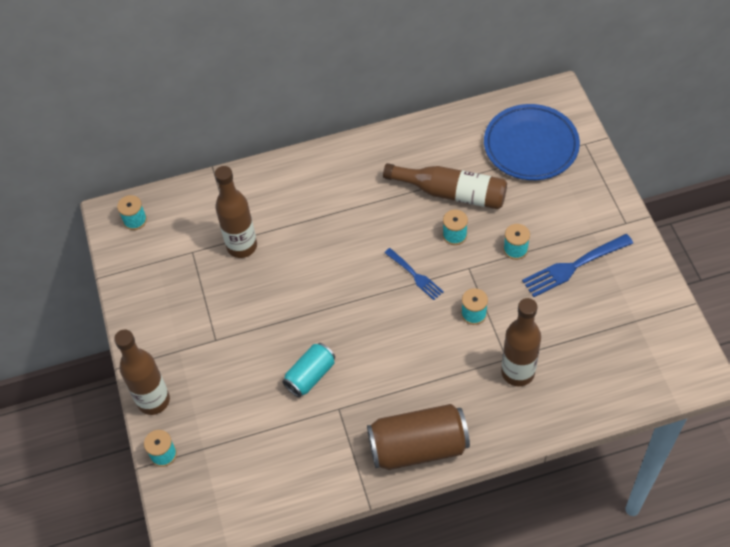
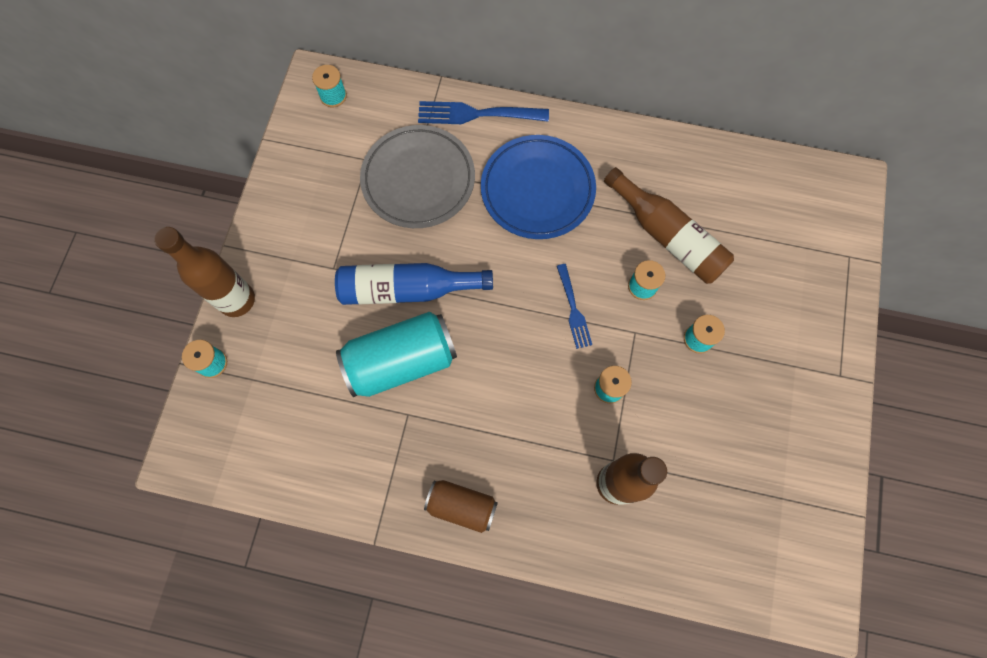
camera: 25 degrees right, 15 degrees up
brown bottle [215,166,257,258] -> grey plate [360,125,475,228]
turquoise can [282,343,335,397] -> turquoise can [336,312,457,397], size x1.70
brown can [367,404,470,470] -> brown can [424,480,498,533], size x0.59
blue plate [484,104,580,180] -> blue plate moved to [481,135,596,239]
blue fork [522,234,633,297] -> blue fork moved to [418,101,549,124]
none -> blue bottle [335,263,493,305]

